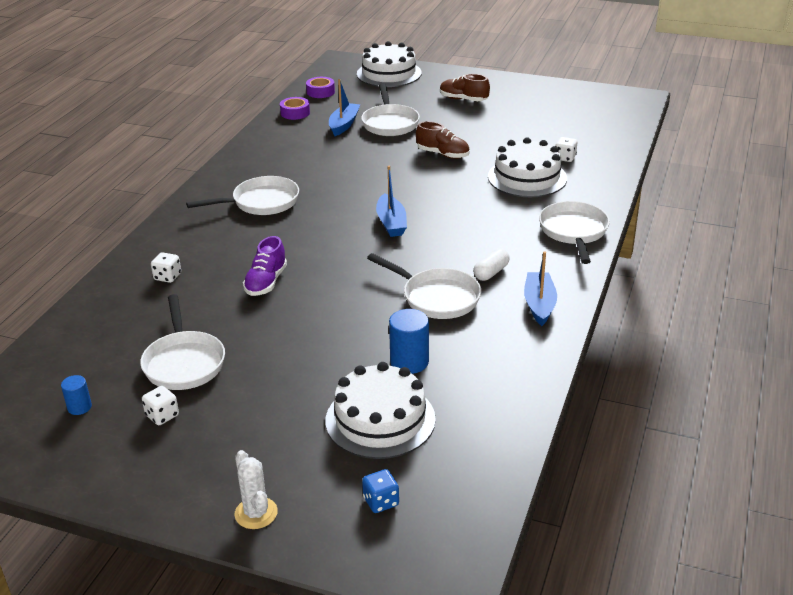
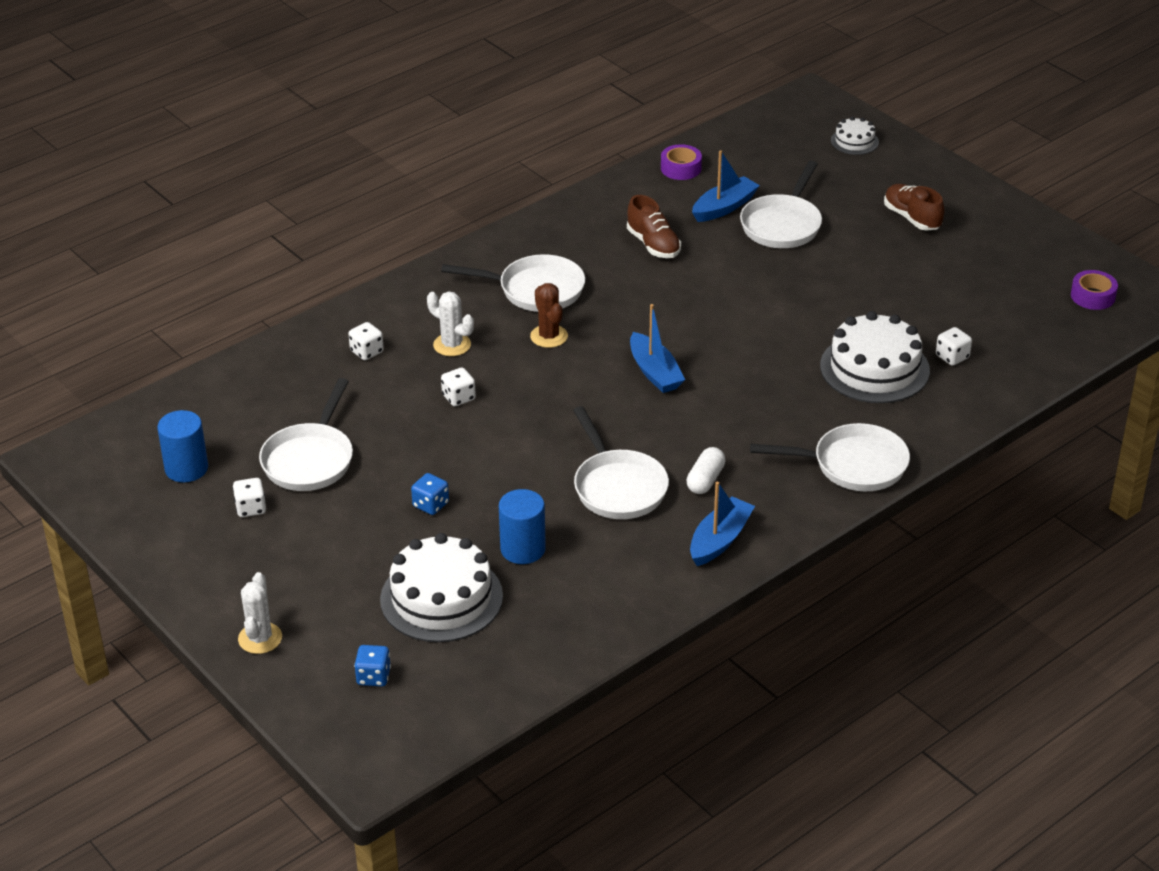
camera: 30 degrees right, 5 degrees up
blue cylinder [61,375,92,415] -> blue cylinder [157,410,208,483], size x1.70
purple shoe [243,236,287,296] -> white dice [441,367,476,407]
purple tape [306,77,335,98] -> purple tape moved to [1071,270,1118,310]
white cake [357,41,422,87] -> white cake [831,117,879,155], size x0.50
blue boat [376,166,407,237] -> blue boat turned 45 degrees counterclockwise [630,304,685,393]
brown shoe [416,121,470,159] -> brown shoe moved to [627,195,681,258]
white capsule [473,248,510,281] -> white capsule turned 45 degrees counterclockwise [686,447,726,494]
white pan [539,201,610,264] -> white pan turned 60 degrees clockwise [750,423,910,491]
none -> blue dice [411,473,449,515]
none -> white cactus [427,291,474,356]
none -> brown cactus [530,283,568,348]

